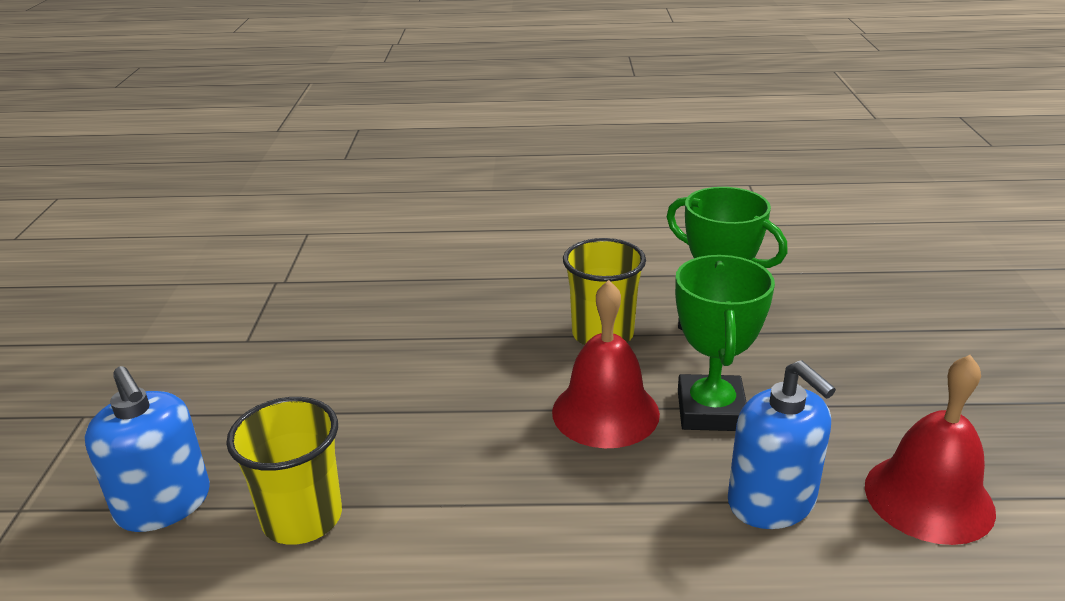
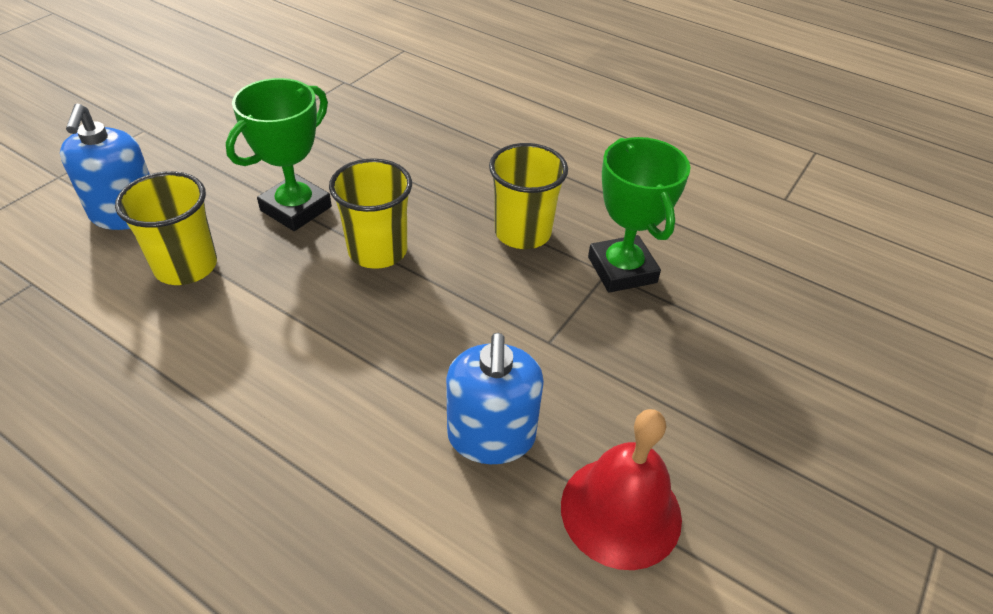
camera: 30 degrees right, 15 degrees up
red bell [552,280,660,448] -> none
green trophy [675,255,775,431] -> green trophy moved to [226,78,332,231]
none -> yellow cup [329,158,412,269]

